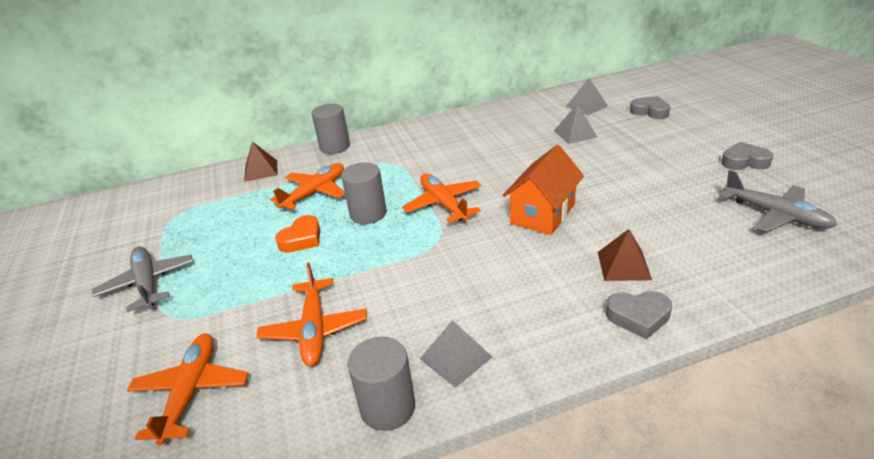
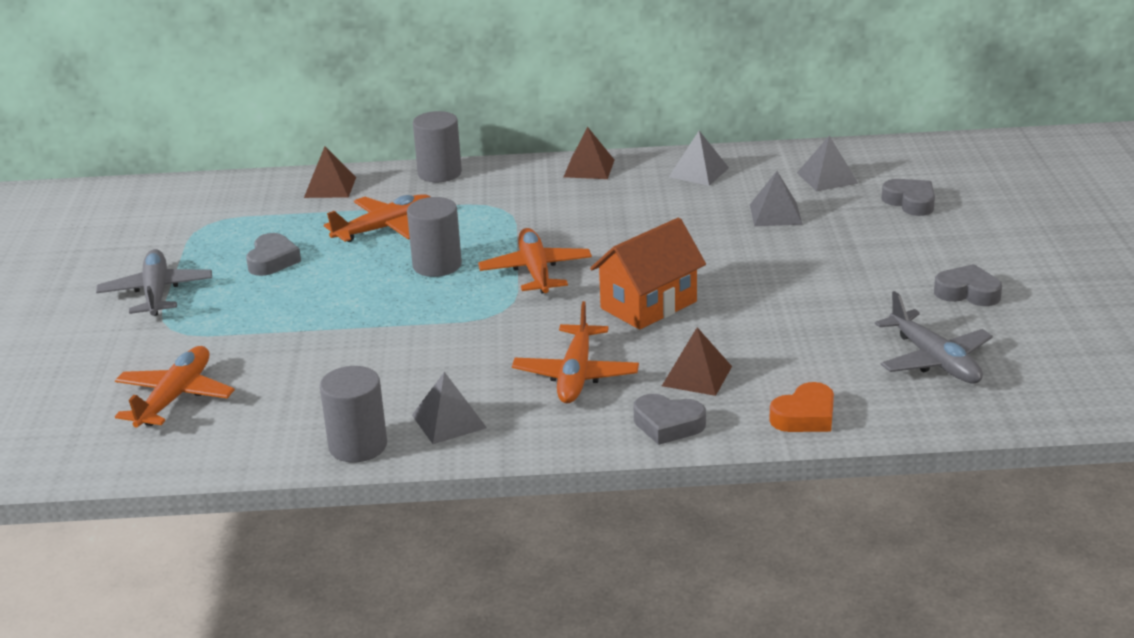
camera: 15 degrees right, 5 degrees down
orange plane [256,263,367,366] -> orange plane moved to [512,301,639,404]
orange heart [275,215,320,253] -> orange heart moved to [769,382,834,432]
none -> grey heart [246,233,301,276]
none -> brown pyramid [564,127,614,179]
none -> grey pyramid [669,131,729,186]

